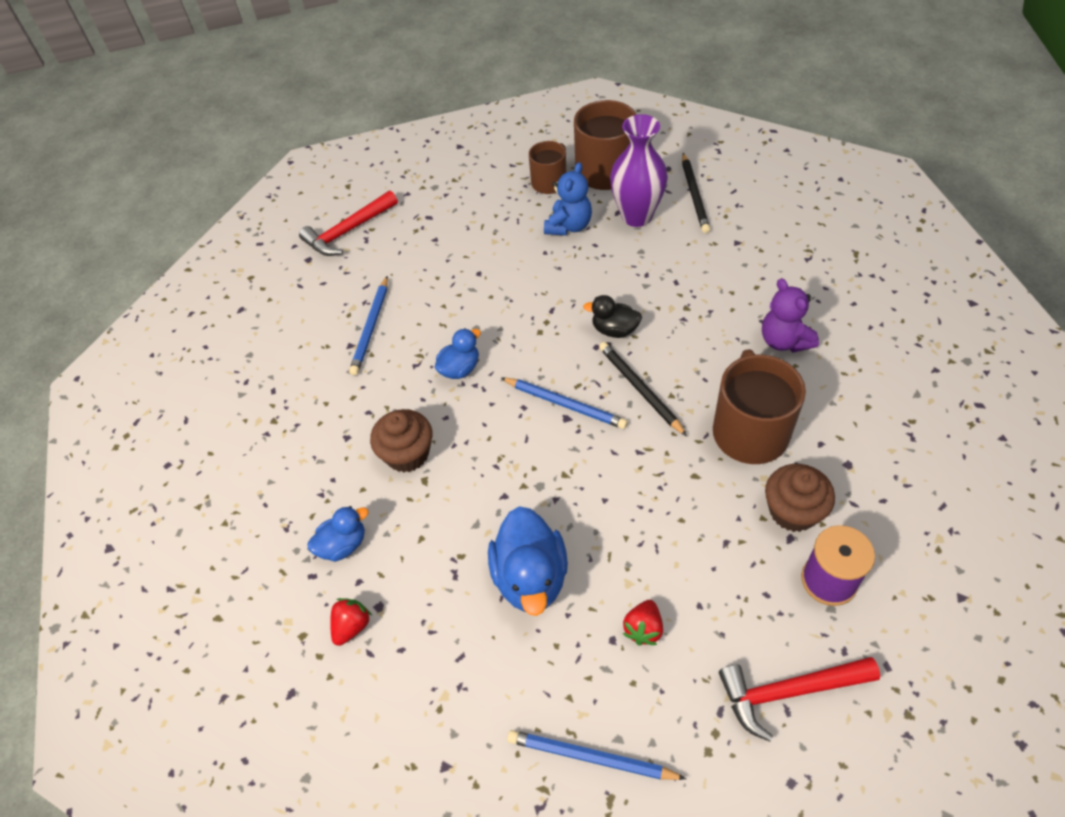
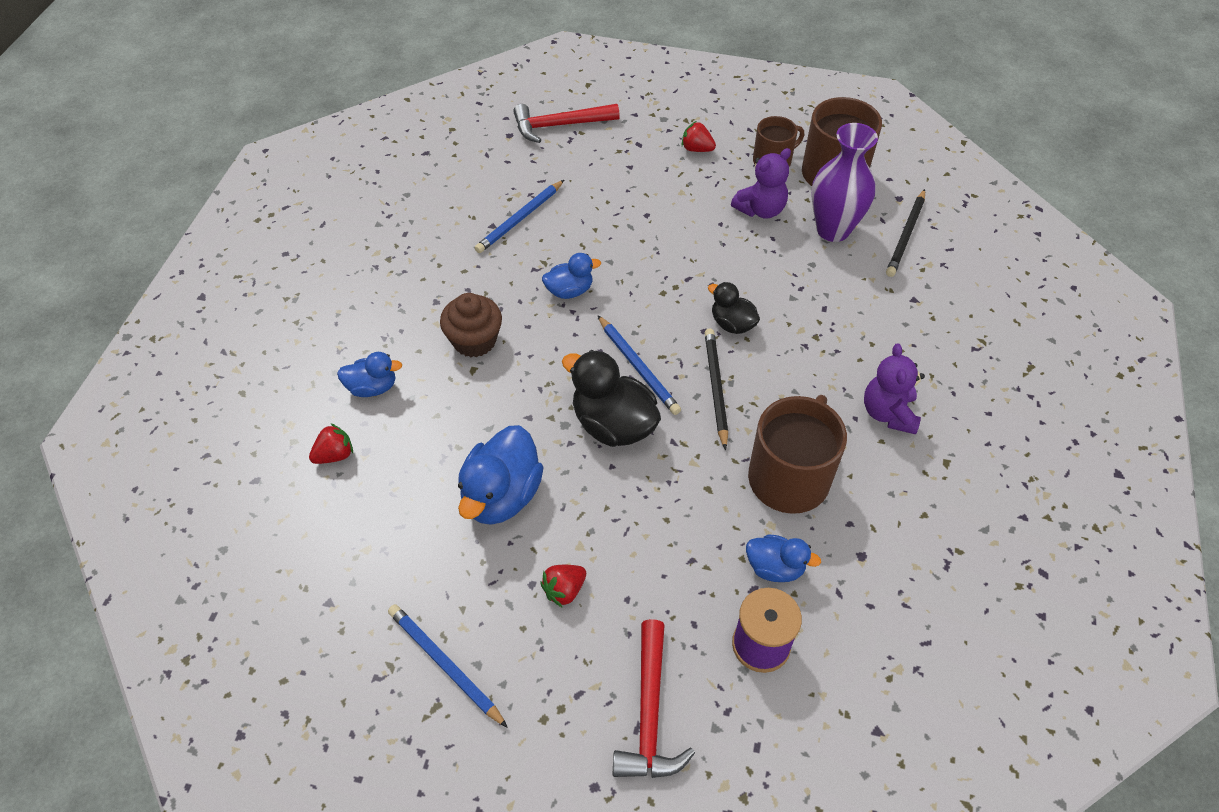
camera: 25 degrees right, 0 degrees up
blue teddy bear [544,162,592,235] -> purple teddy bear [731,148,791,219]
red hammer [719,657,880,742] -> red hammer turned 105 degrees counterclockwise [613,619,695,778]
brown cupcake [765,464,835,532] -> blue duck [746,534,821,582]
none -> black duck [562,350,661,447]
none -> red strawberry [682,121,716,152]

